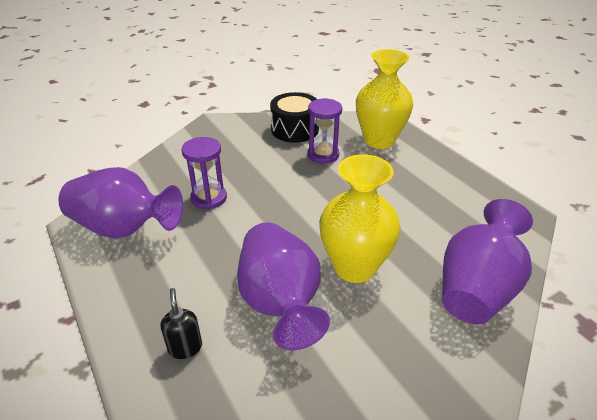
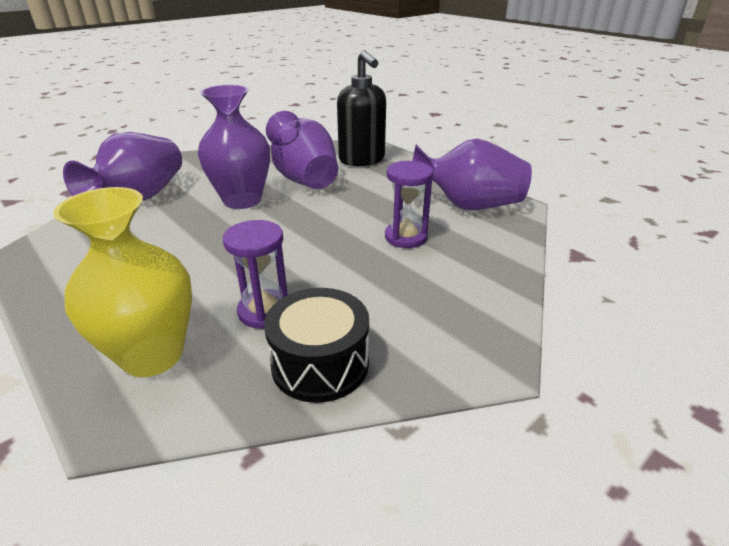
camera: 170 degrees right, 5 degrees down
black soap dispenser [161,288,202,359] -> black soap dispenser [337,50,386,166], size x2.18
yellow vase [319,154,401,283] -> purple vase [198,85,270,209]

